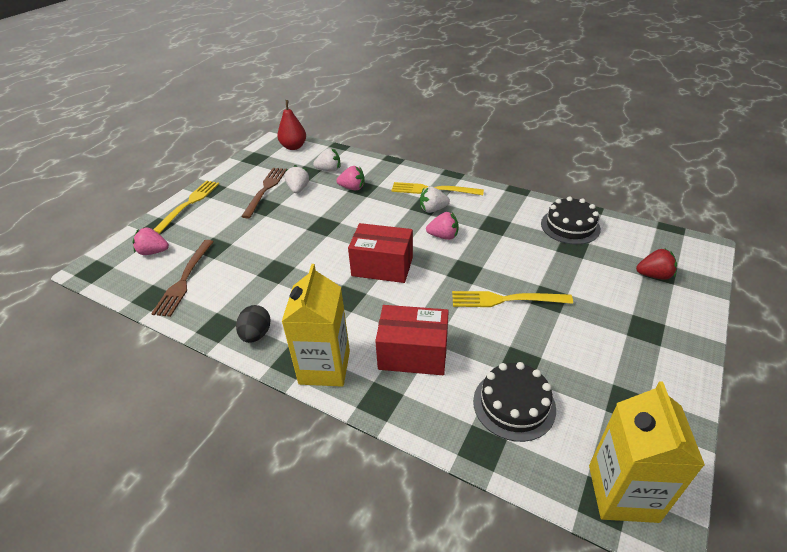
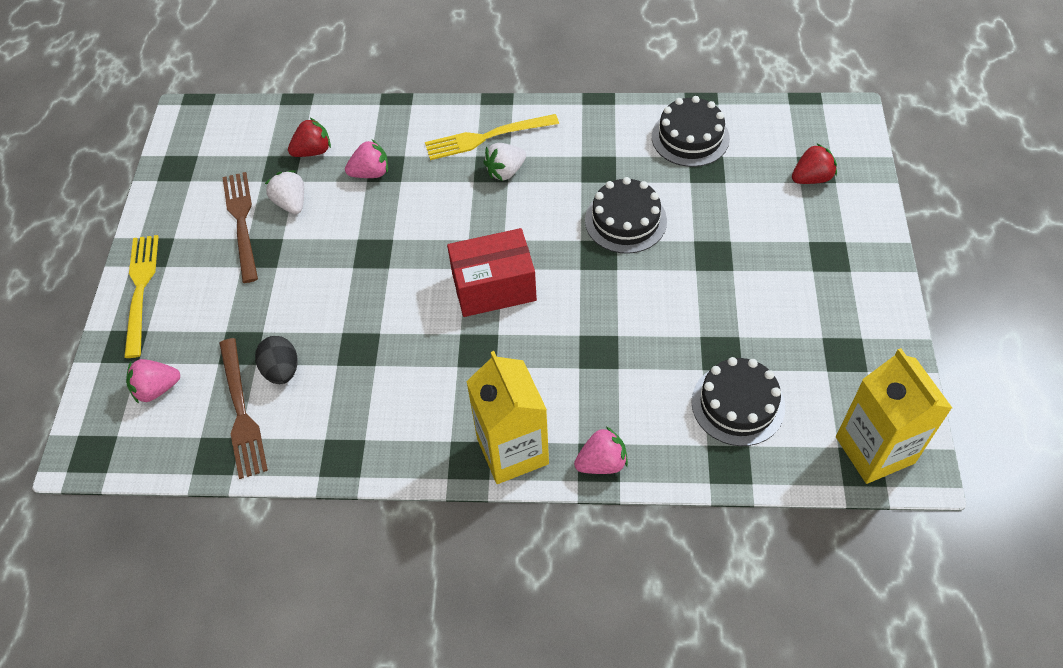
camera: 25 degrees left, 15 degrees up
black egg [236,305,271,343] -> black egg moved to [255,336,298,384]
red pear [277,100,306,150] -> none
white strawberry [313,148,340,172] -> red strawberry [288,117,331,157]
red box [375,305,449,375] -> none
pink strawberry [426,212,459,240] -> pink strawberry moved to [574,426,628,474]
yellow fork [452,291,573,307] -> none
none -> black cake [585,177,667,254]

